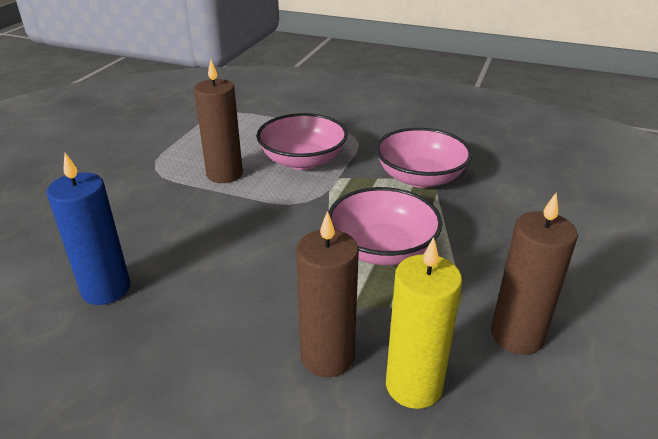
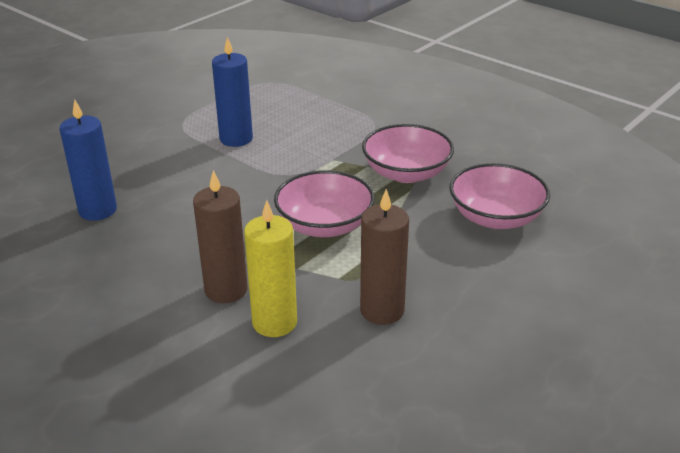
camera: 20 degrees right, 0 degrees up
brown candle [194,60,243,183] -> blue candle [212,37,253,147]
pink bowl [257,113,348,170] -> pink bowl moved to [449,163,550,229]

